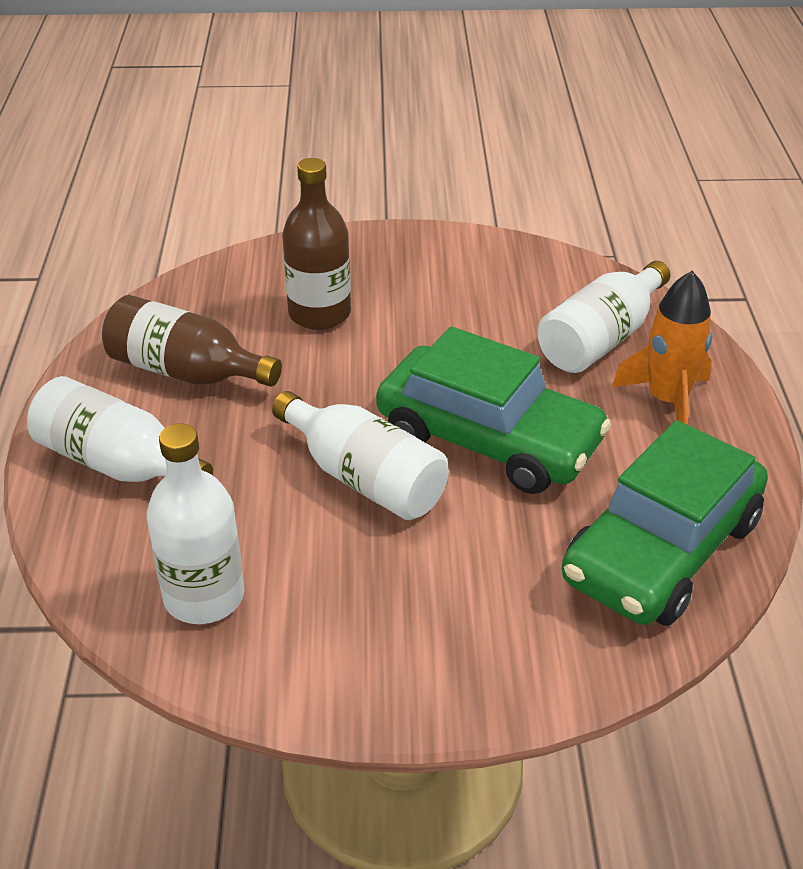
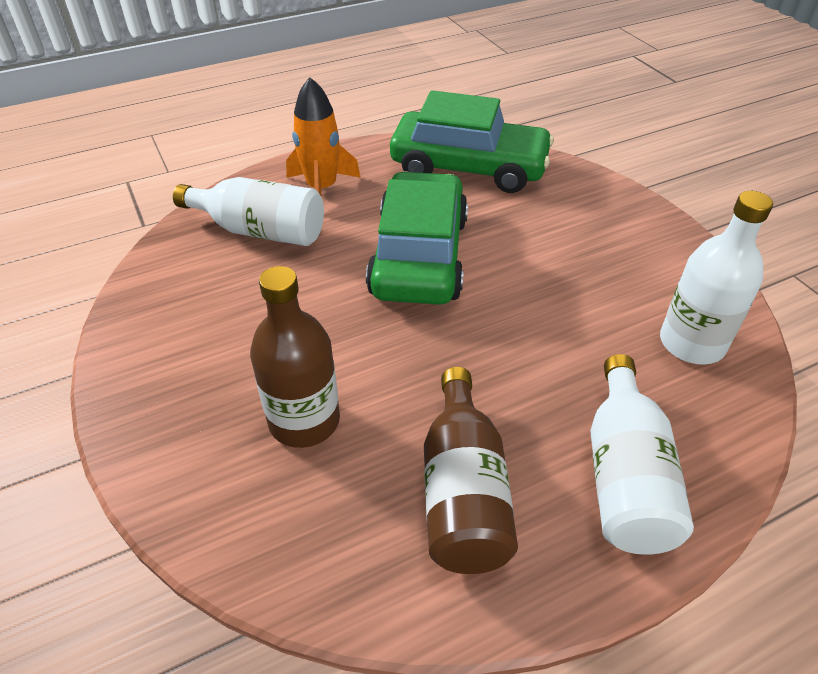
camera: 115 degrees left, 5 degrees up
white bottle [272,391,449,520] -> none

